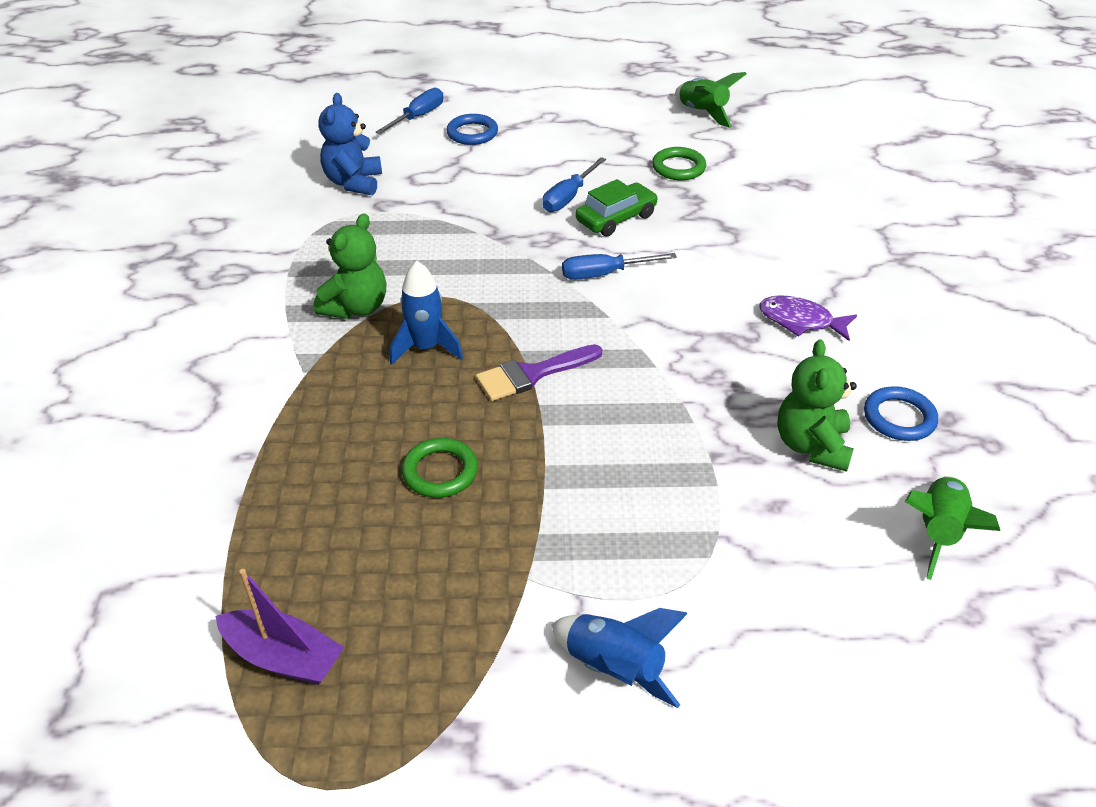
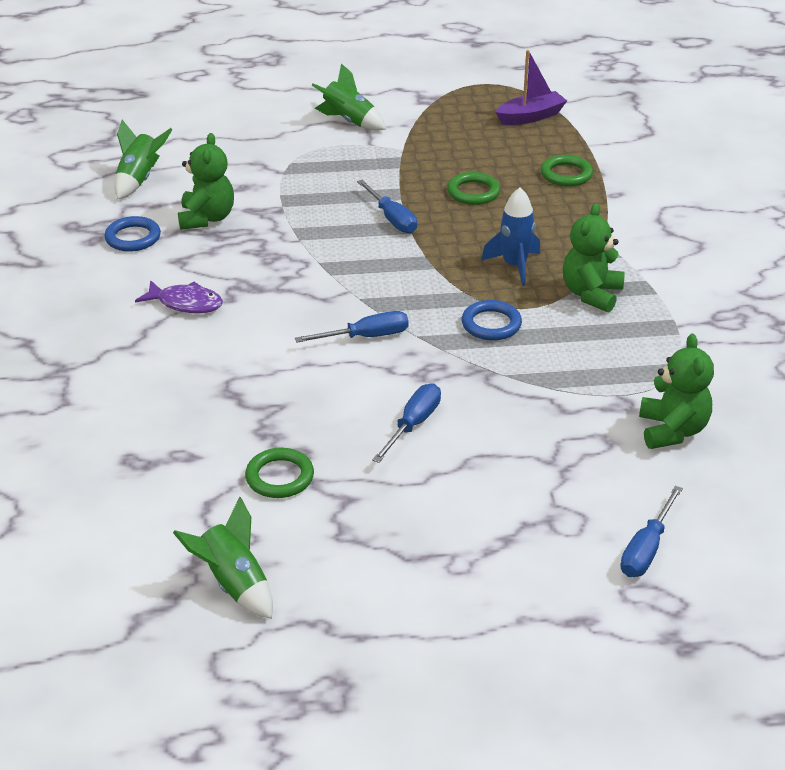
camera: 175 degrees right, 5 degrees down
purple boat [215,569,344,685] -> purple boat turned 135 degrees clockwise [496,50,567,125]
blue teddy bear [319,93,382,195] -> green teddy bear [639,334,714,449]
blue ring [447,114,498,145] -> blue ring moved to [462,300,522,341]
purple brush [476,344,602,401] -> none
blue rocket [551,608,688,708] -> green rocket [311,63,386,131]
green car [576,179,658,236] -> none
none -> blue screwdriver [357,180,417,233]
none -> green ring [541,155,593,187]

